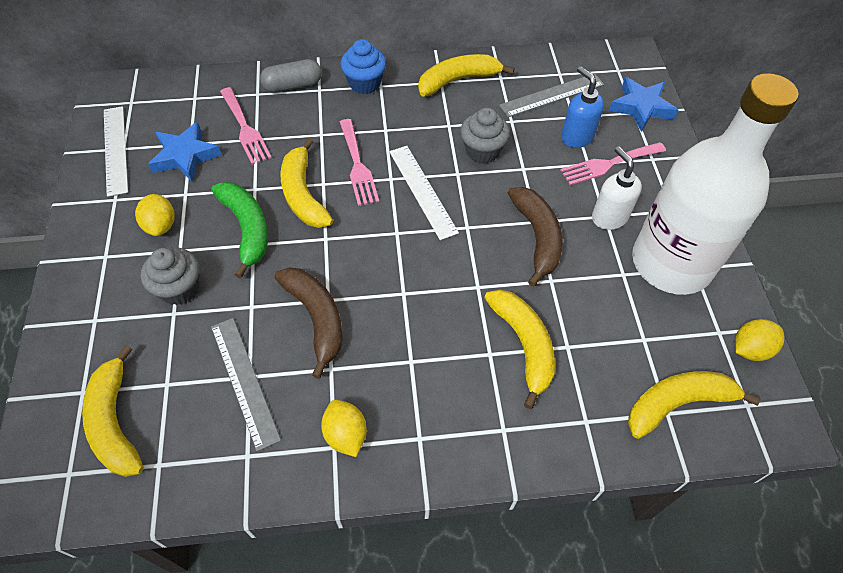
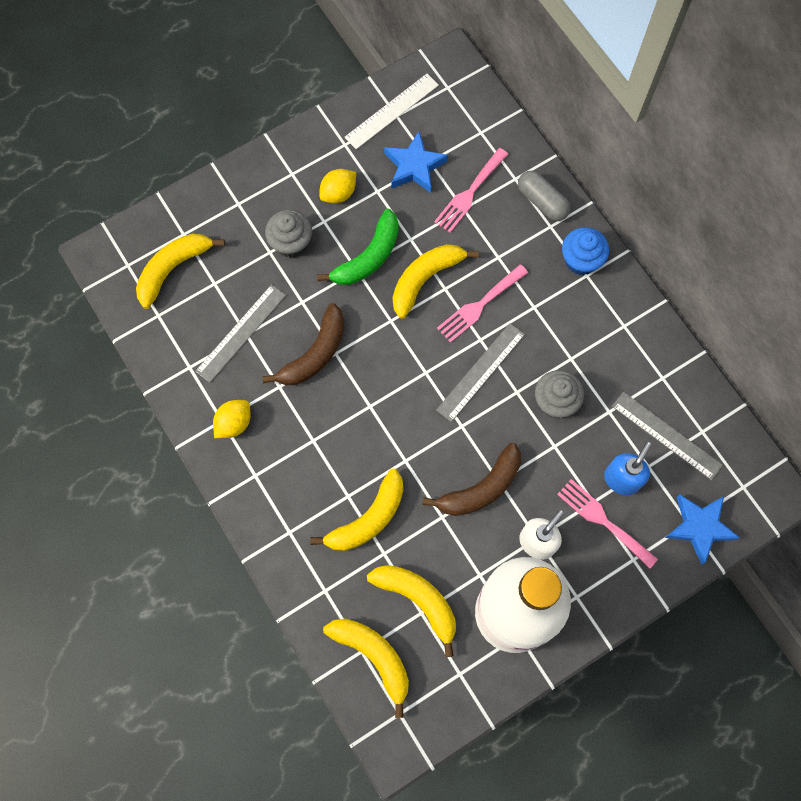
camera: 65 degrees right, 15 degrees up
white ruler [389,146,459,240] -> grey ruler [436,323,525,422]
yellow banana [418,54,515,96] -> yellow banana moved to [367,565,456,657]
yellow lemon [735,319,784,361] -> none

